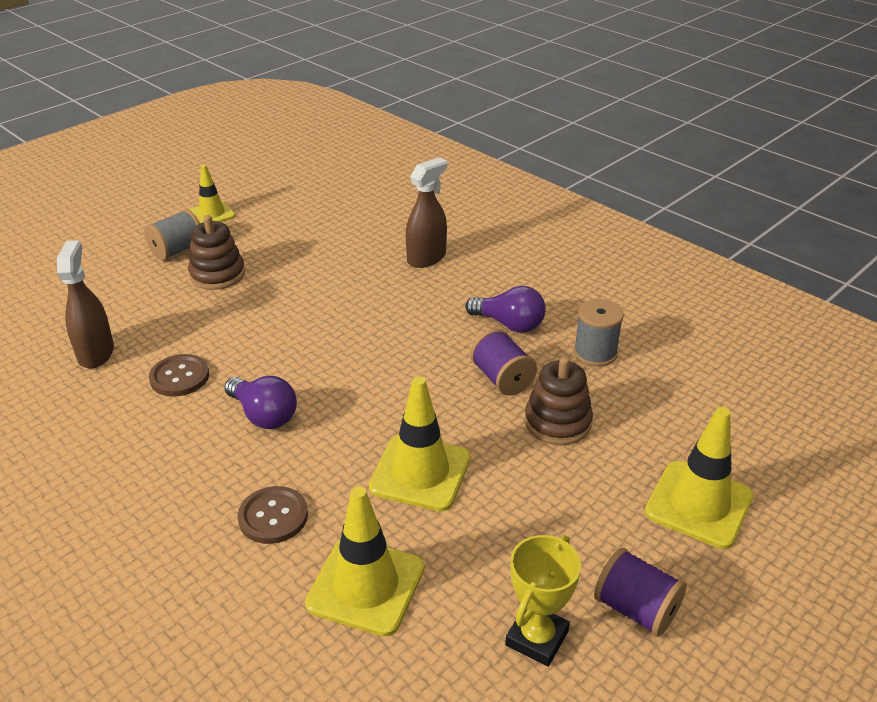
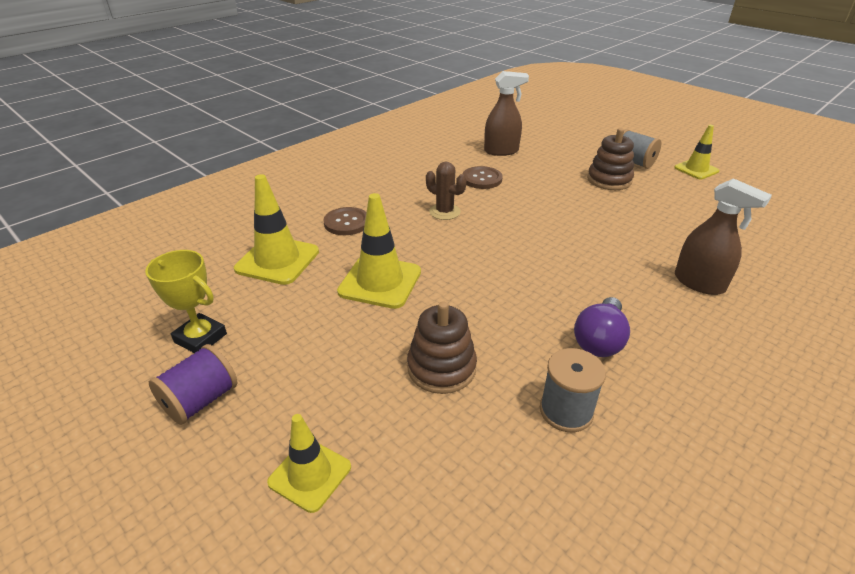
camera: 90 degrees right, 0 degrees up
purple light bulb [224,376,297,429] -> brown cactus [426,161,466,220]
purple spool [471,329,537,396] -> none
yellow traffic cone [645,407,753,549] -> yellow traffic cone [267,414,351,513], size x0.64

